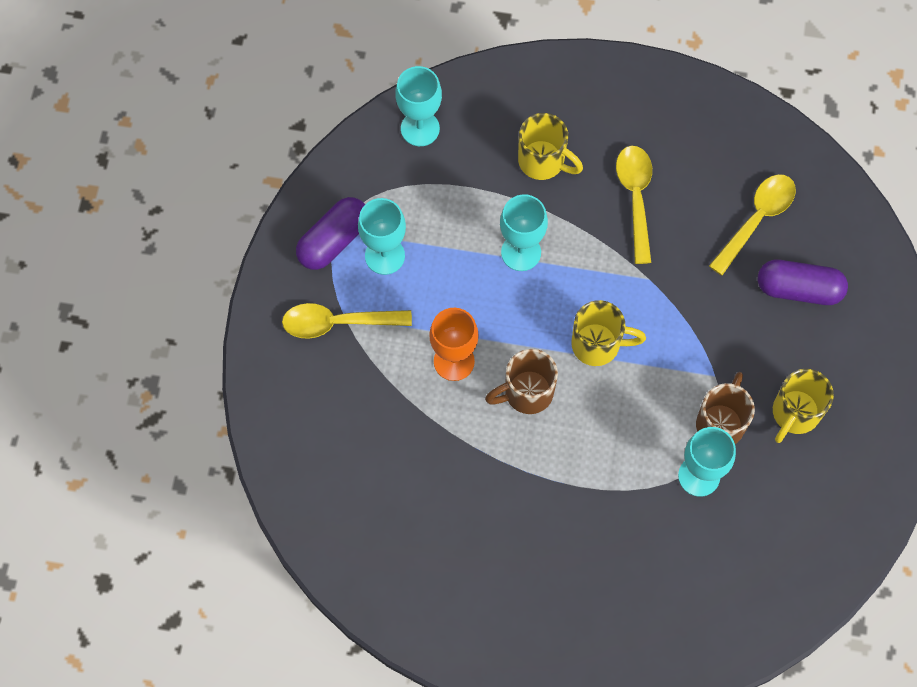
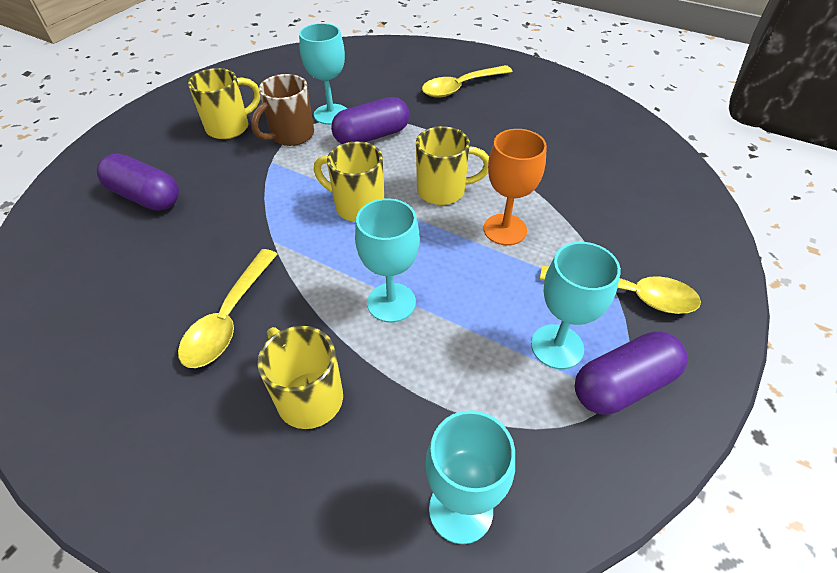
camera: 160 degrees left, 20 degrees down
brown mug [485,349,558,414] -> yellow mug [416,126,489,205]
yellow spoon [709,174,796,275] -> yellow spoon moved to [422,65,513,98]
none -> purple capsule [331,97,409,144]

